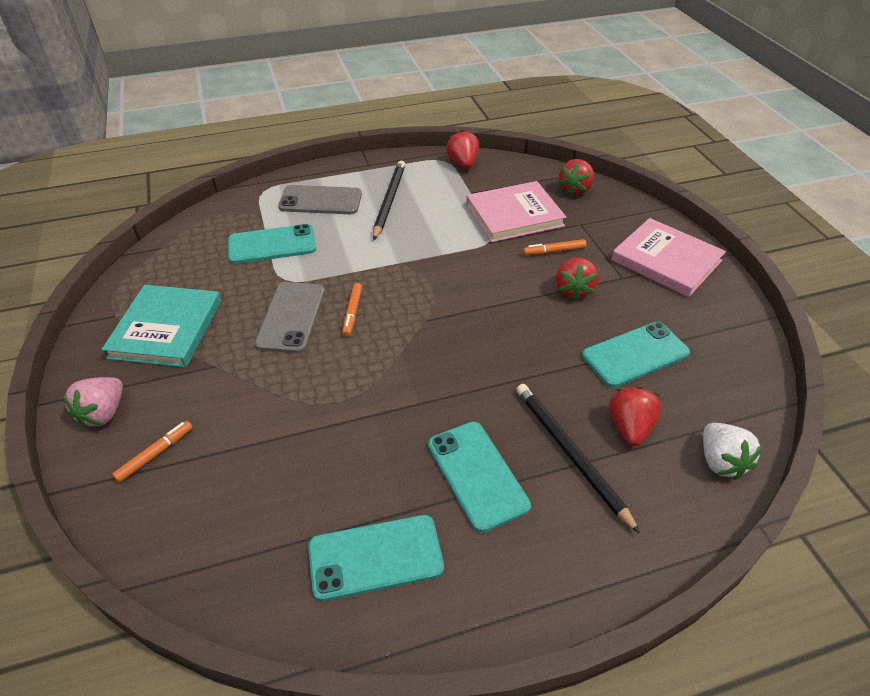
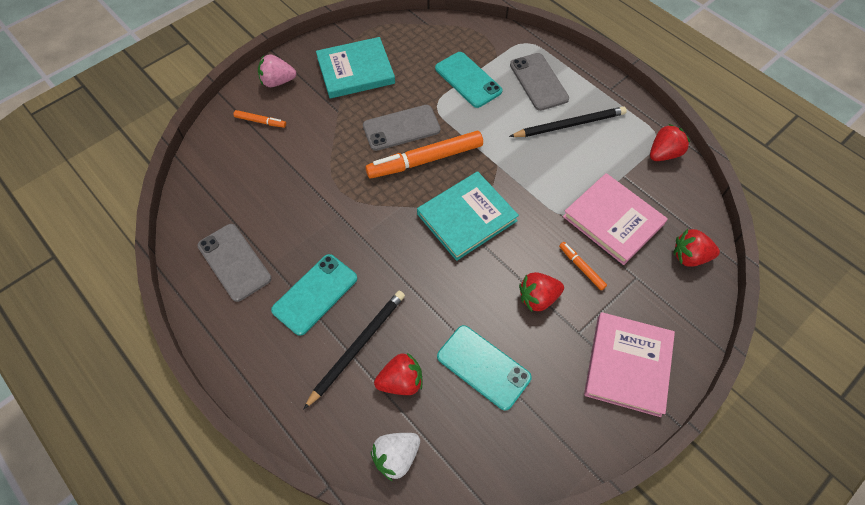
camera: 65 degrees right, 15 degrees up
turquoise phone [308,515,444,601] -> grey phone [197,224,271,302]
orange marker [342,283,362,337] -> orange marker [365,131,483,178], size x2.14
none -> turquoise book [417,171,519,261]

